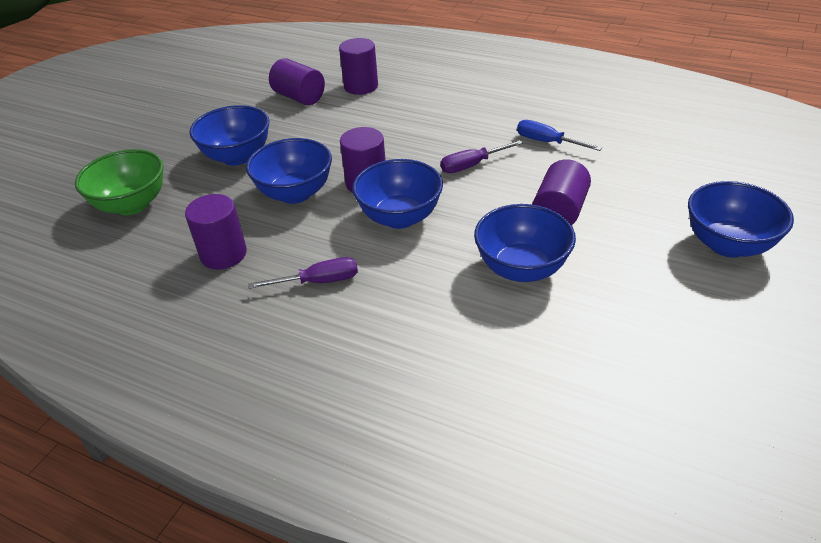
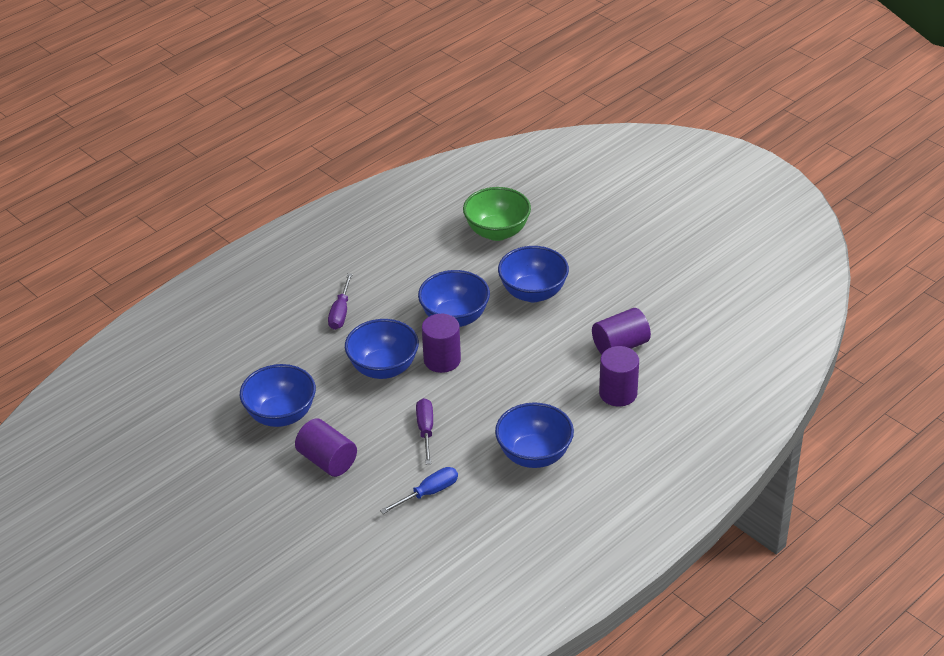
camera: 110 degrees right, 0 degrees up
purple cylinder [185,194,247,270] -> none
blue bowl [688,181,794,257] -> blue bowl moved to [495,403,574,468]

